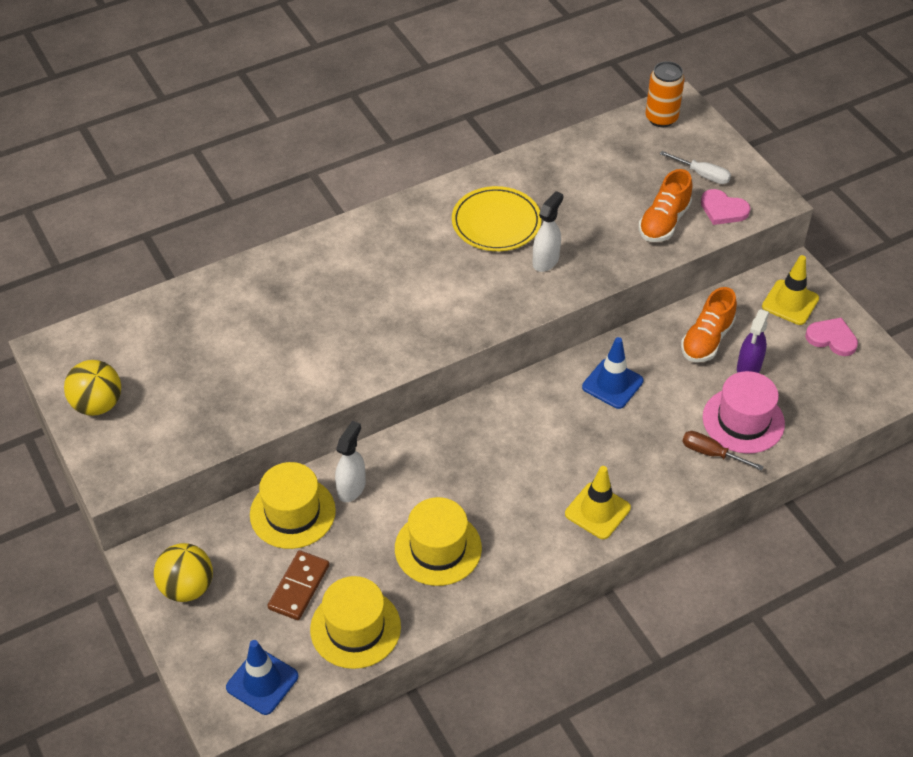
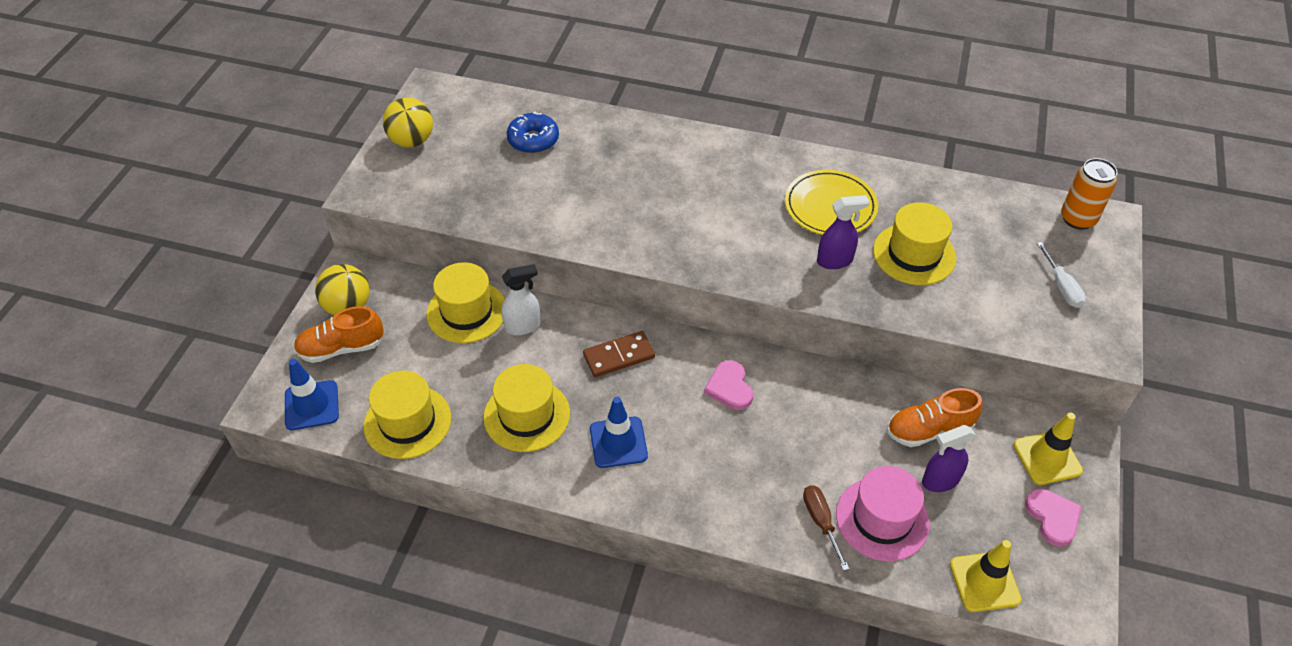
camera: 45 degrees right, 0 degrees up
brown domino [267,550,329,620] -> brown domino moved to [583,331,655,377]
white spray bottle [533,191,563,272] -> purple spray bottle [817,195,869,269]
yellow traffic cone [565,466,631,539] -> yellow traffic cone moved to [950,540,1021,612]
blue traffic cone [582,337,644,409] -> blue traffic cone moved to [590,397,648,468]
orange shoe [639,169,692,242] -> orange shoe moved to [294,306,384,363]
pink heart [701,189,751,225] -> pink heart moved to [704,360,753,410]
none -> blue donut [507,111,559,154]
none -> yellow hat [873,202,956,285]

